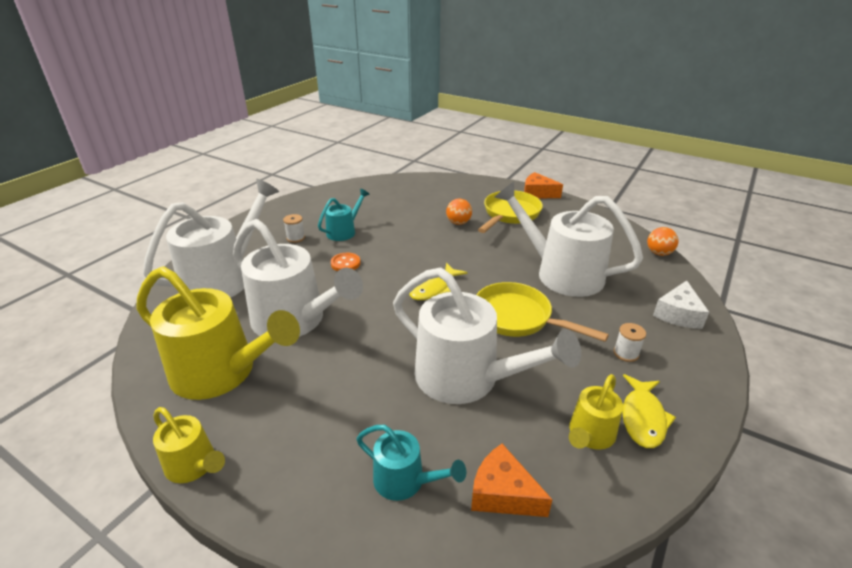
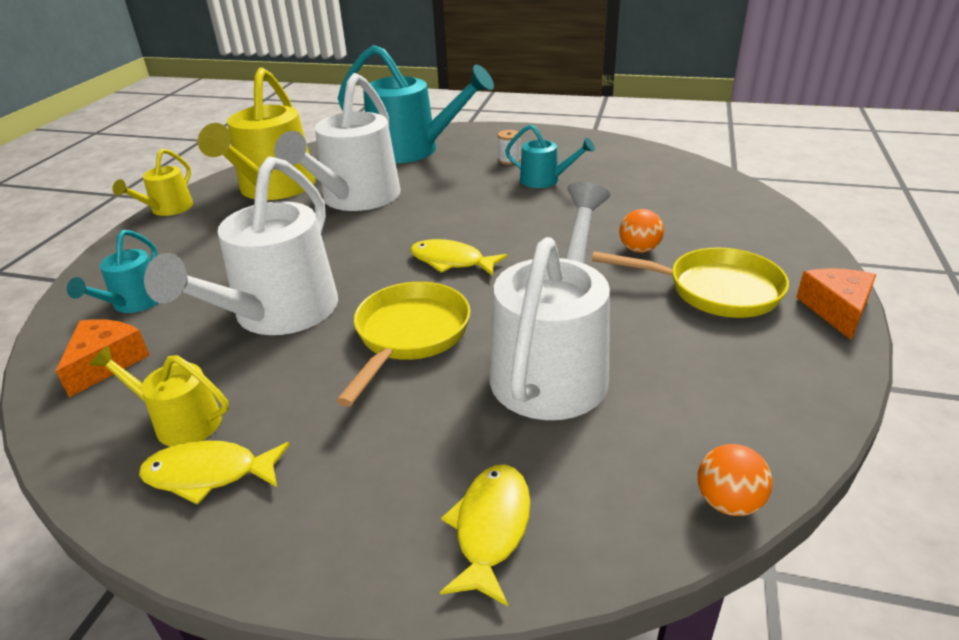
camera: 75 degrees right, 0 degrees up
white watering can [143,179,279,298] -> turquoise watering can [338,45,494,163]
orange button [331,253,361,271] -> none
white spool [614,323,646,362] -> none
white cheese [653,281,709,329] -> yellow fish [440,465,530,606]

